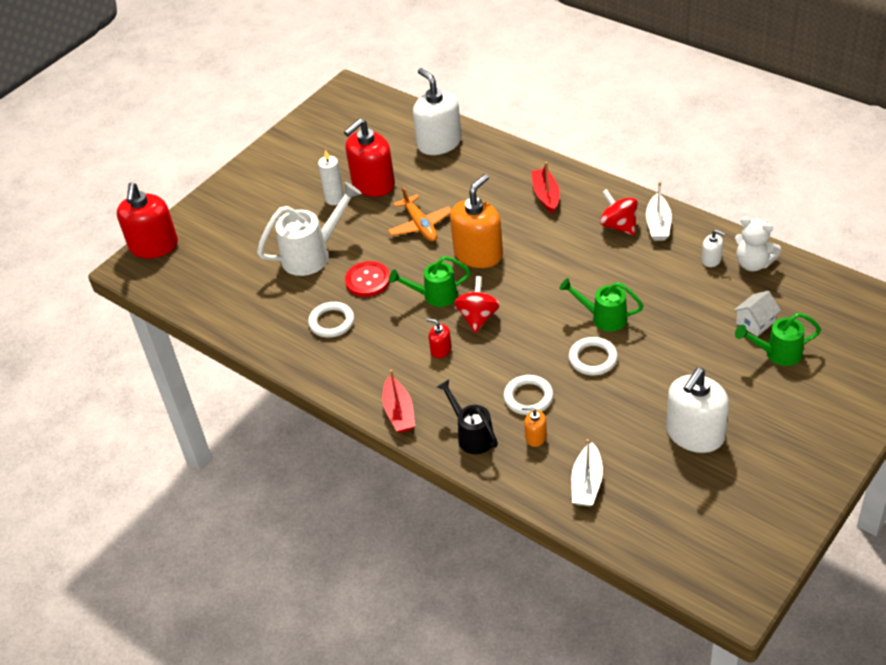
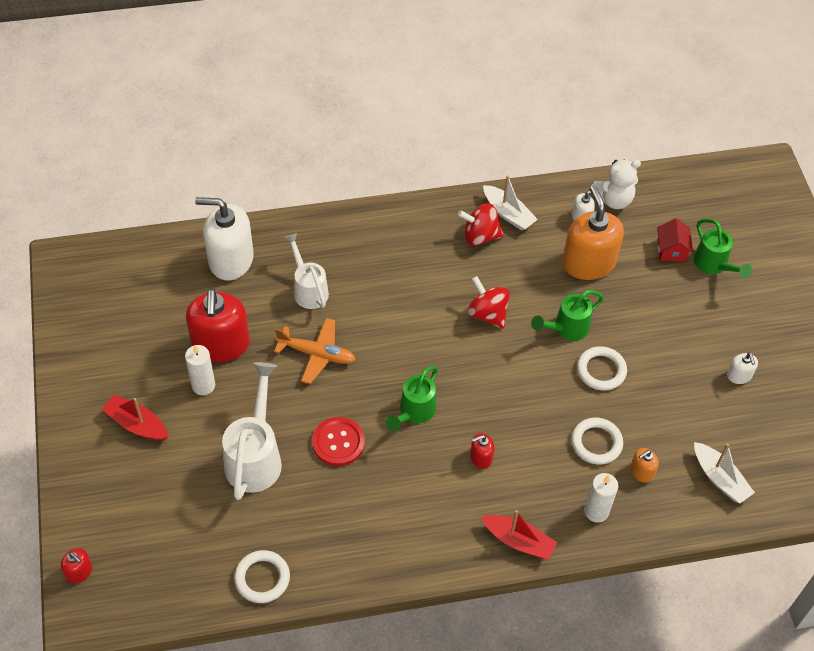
camera: 55 degrees left, 10 degrees up
red soap dispenser [117,183,178,259] -> red soap dispenser [61,548,93,584], size x0.45
white ring [308,302,354,338] -> white ring moved to [234,550,290,603]
black watering can [437,379,498,454] -> white candle [584,473,618,523]
orange soap dispenser [450,174,503,268] -> orange soap dispenser moved to [562,186,624,280]
red spinning top [454,276,500,333] -> red spinning top moved to [467,276,510,329]
red boat [531,162,560,213] -> red boat moved to [102,395,168,441]
white soap dispenser [666,368,729,453] -> white soap dispenser [727,353,758,384], size x0.45
white house [733,291,781,337] -> red house [657,218,693,262]
green watering can [735,313,821,366] -> green watering can turned 60 degrees counterclockwise [694,219,752,278]
none -> white watering can [284,233,329,309]

